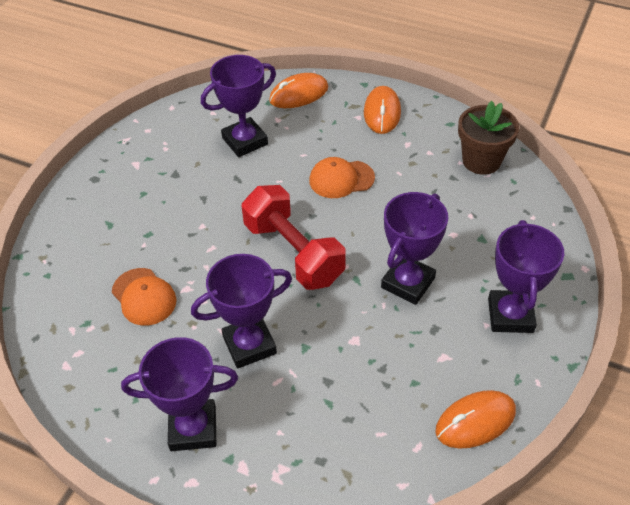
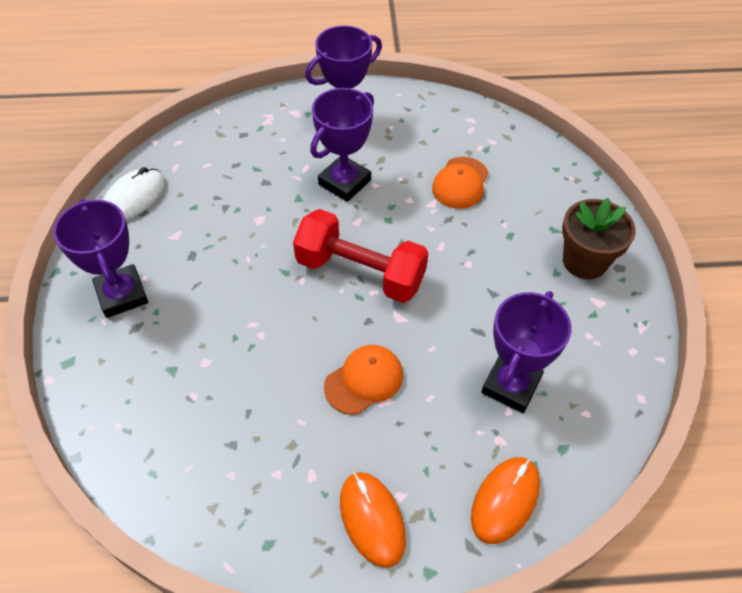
camera: 150 degrees right, 5 degrees up
orange cap [112,268,176,326] -> orange cap turned 90 degrees counterclockwise [432,157,489,209]
purple trophy [381,192,448,305] -> none
orange mouse [435,390,516,449] -> white mouse [103,167,165,220]
brown flower pot [458,101,519,175] -> brown flower pot moved to [562,198,636,279]

